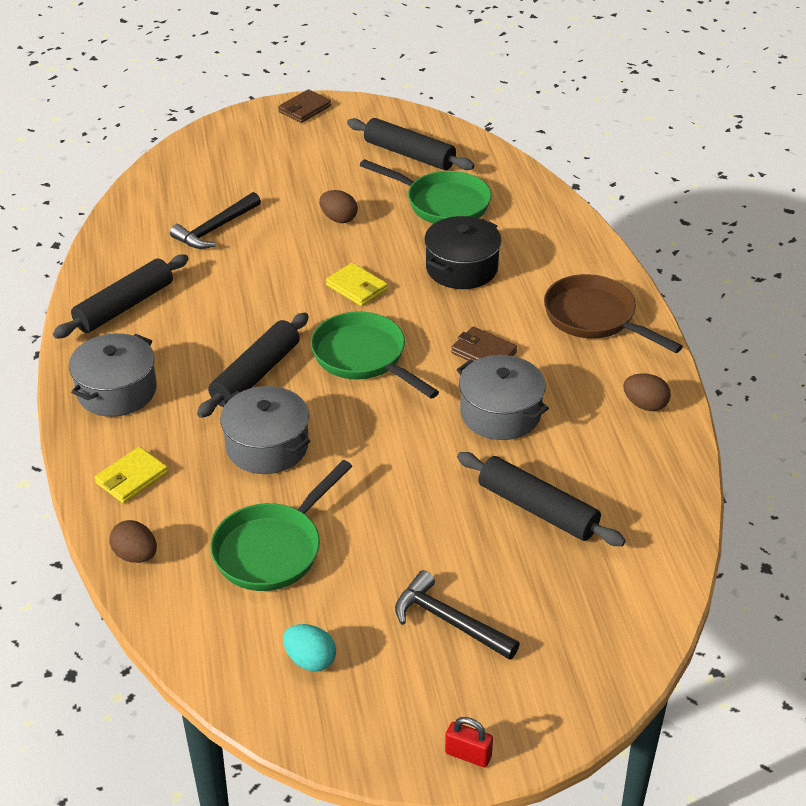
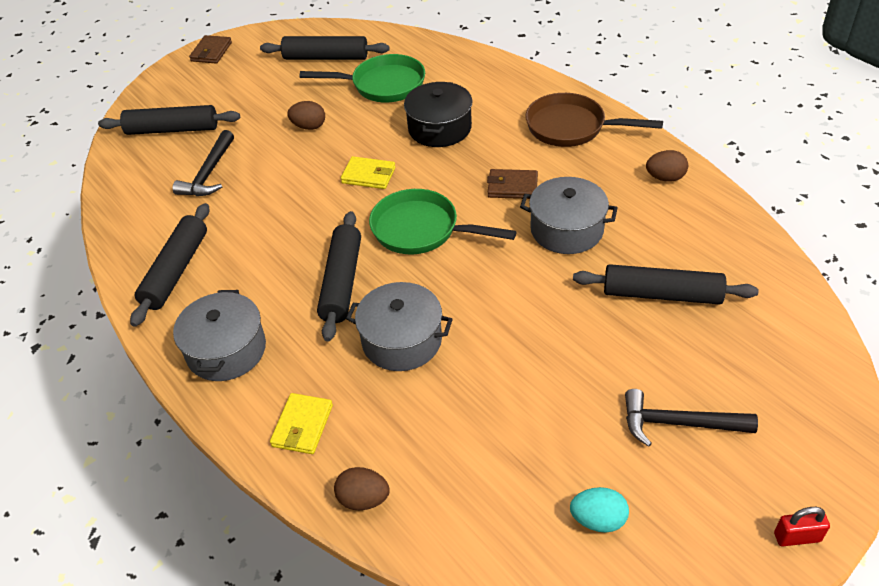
camera: 25 degrees left, 5 degrees up
green pan [210,460,352,591] -> none
none -> black rolling pin [98,105,240,135]

